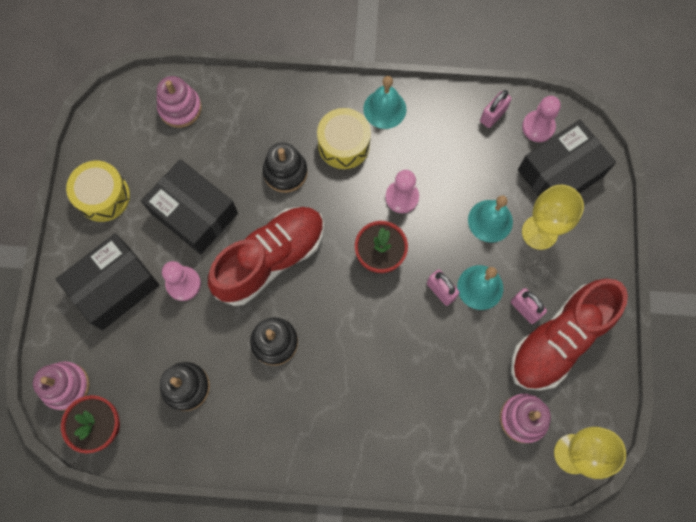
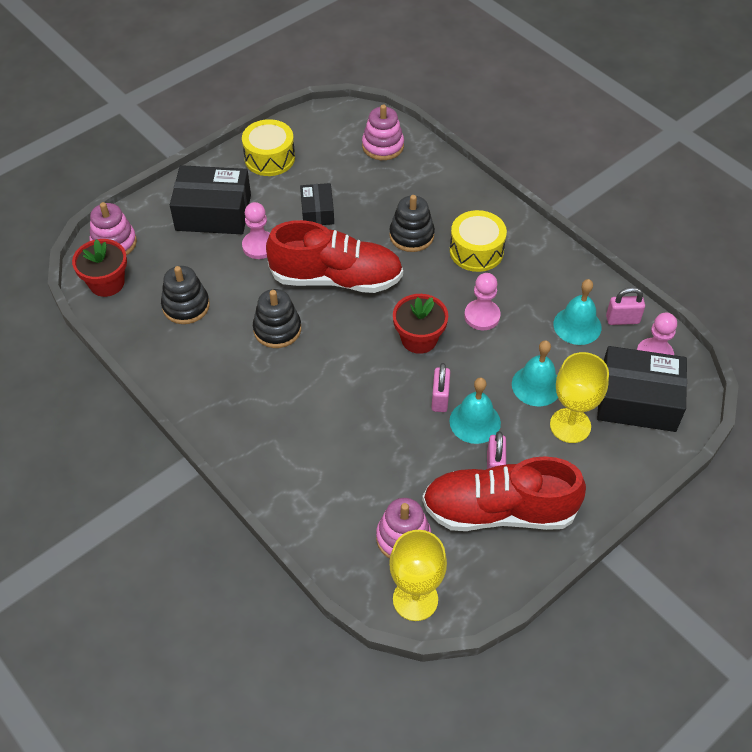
camera: 45 degrees right, 20 degrees down
black box [141,159,238,254] -> black box [300,183,334,225], size x0.55
turquoise bell [363,76,406,129] -> turquoise bell moved to [553,279,602,345]

